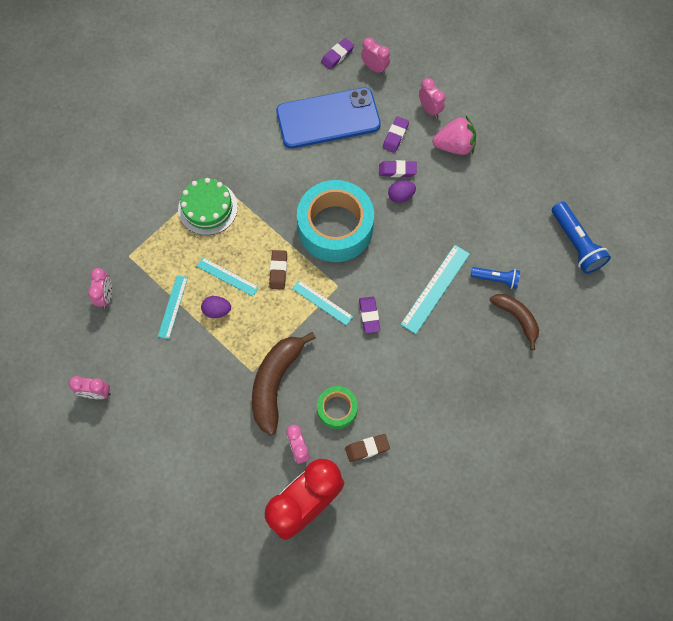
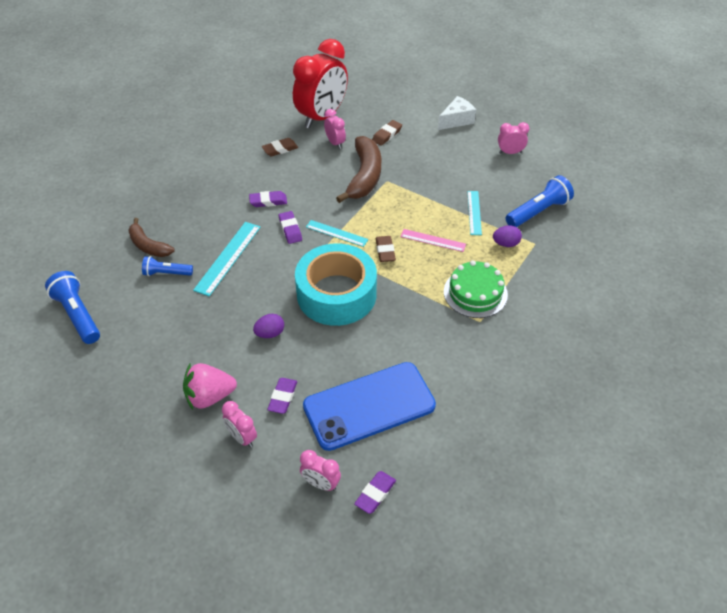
camera: 170 degrees right, 20 degrees down
pink clock [88,268,112,309] -> blue flashlight [506,175,574,227]
turquoise ruler [197,257,259,296] -> pink ruler [400,229,466,252]
purple egg [201,296,231,318] -> purple egg moved to [493,225,522,247]
green tape [317,386,358,429] -> none
purple eraser [379,160,417,177] -> purple eraser moved to [249,191,287,207]
none -> brown eraser [372,120,402,146]
none -> white cheese [438,96,476,130]

